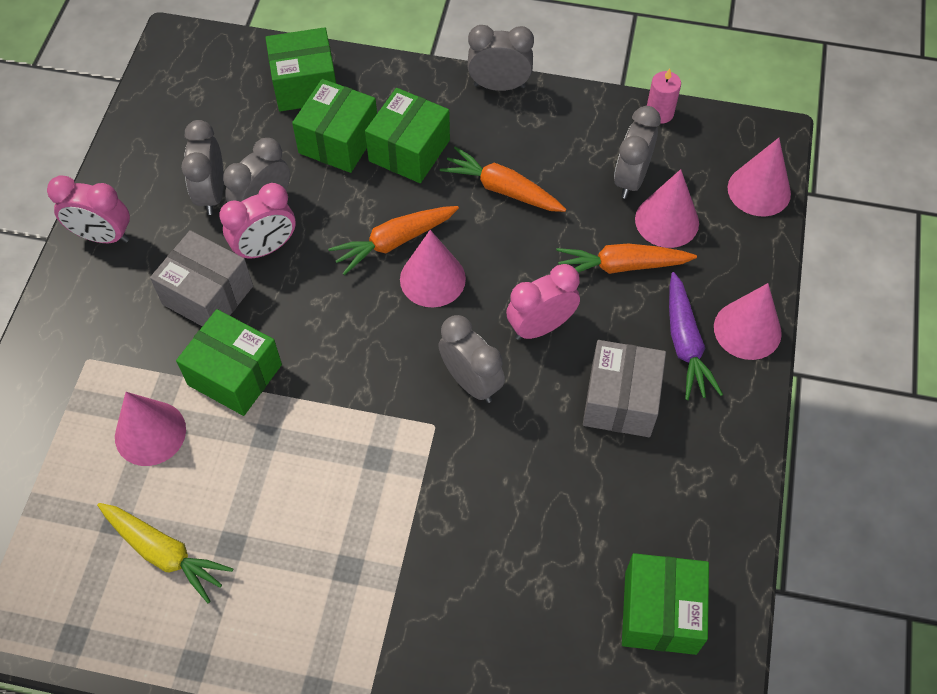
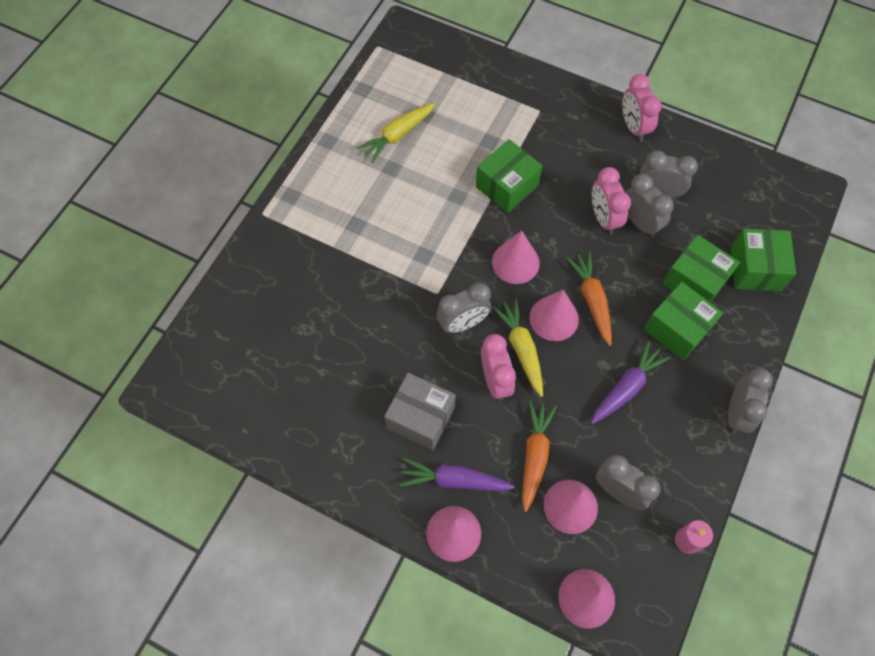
camera: 105 degrees right, 5 degrees up
pink clock [47,176,130,243] -> pink clock turned 45 degrees counterclockwise [622,74,662,141]
pink cone [115,392,186,466] -> pink cone moved to [492,231,540,284]
grey box [150,230,253,327] -> none
orange carrot [440,146,566,212] -> purple carrot [591,340,670,424]
green box [622,553,709,655] -> none
none -> yellow carrot [492,298,543,397]

